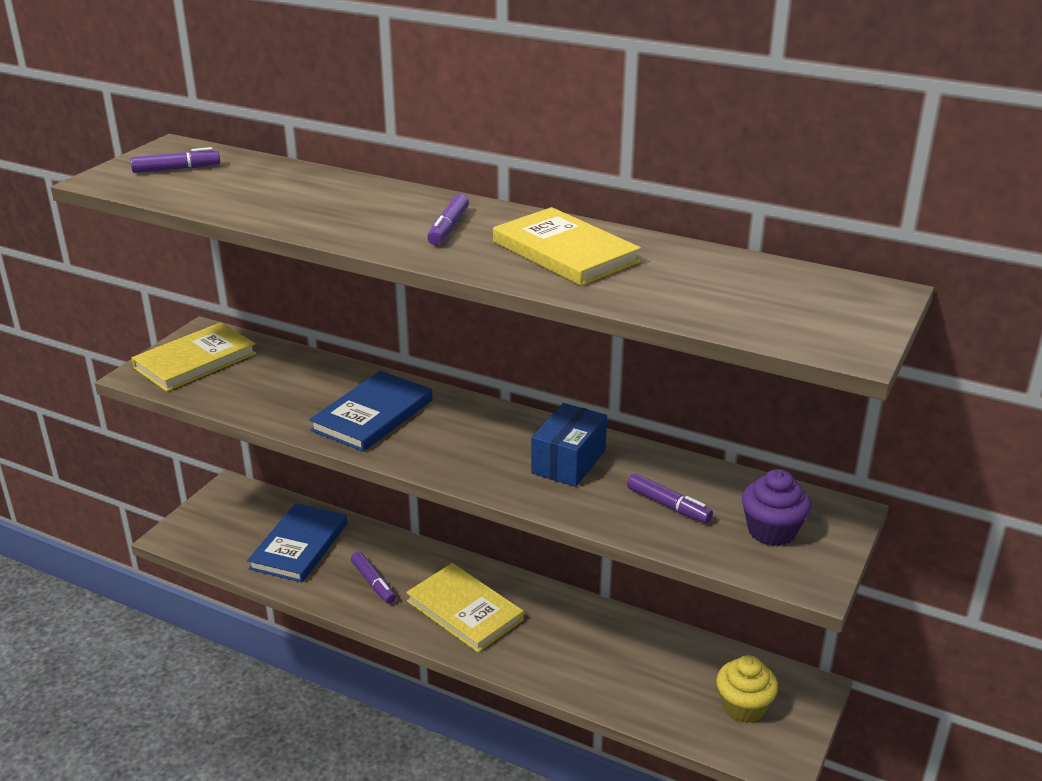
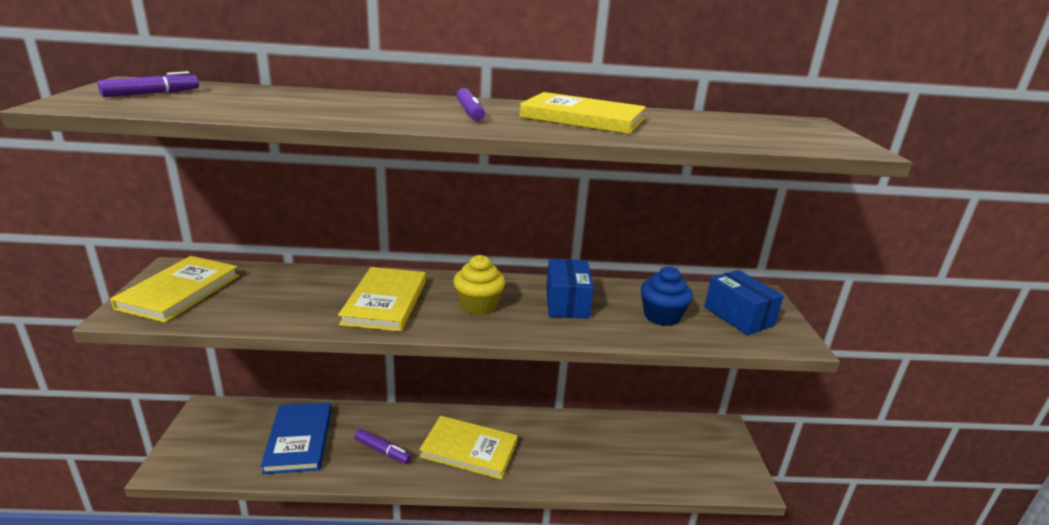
camera: 30 degrees left, 5 degrees down
blue book [309,371,433,452] -> yellow book [338,267,426,332]
purple marker [627,473,713,523] -> blue cupcake [641,266,693,326]
yellow cupcake [716,655,778,723] -> yellow cupcake moved to [453,255,505,315]
purple cupcake [742,469,811,546] -> blue box [704,270,784,335]

